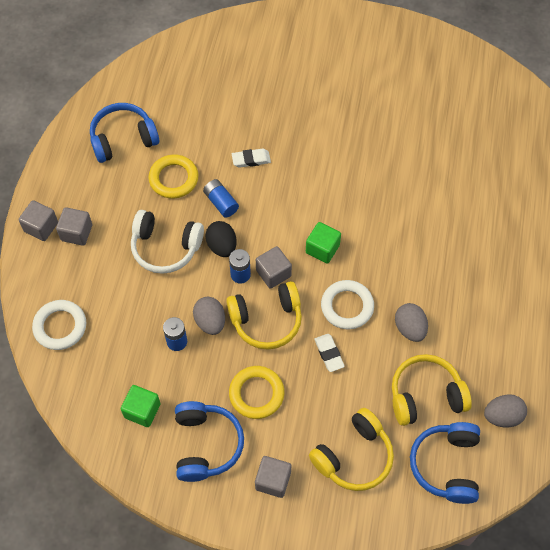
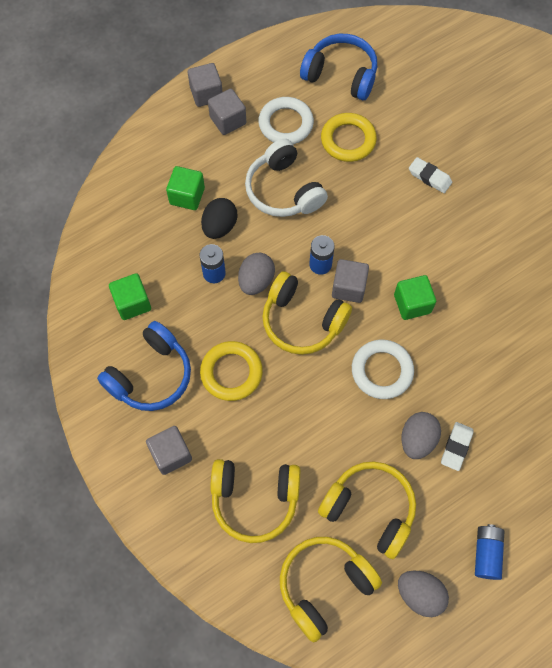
camera: 45 degrees right, 5 degrees up
white ring [32,300,86,350] -> white ring moved to [258,97,314,144]
blue battery [203,179,239,218] -> blue battery moved to [475,524,505,580]
black egg [205,221,237,257] -> black egg moved to [201,198,237,239]
white eraser [314,334,345,372] -> white eraser moved to [441,422,474,471]
blue headphones [410,422,480,504] -> yellow headphones [280,537,382,643]
none -> green cube [166,166,205,210]

